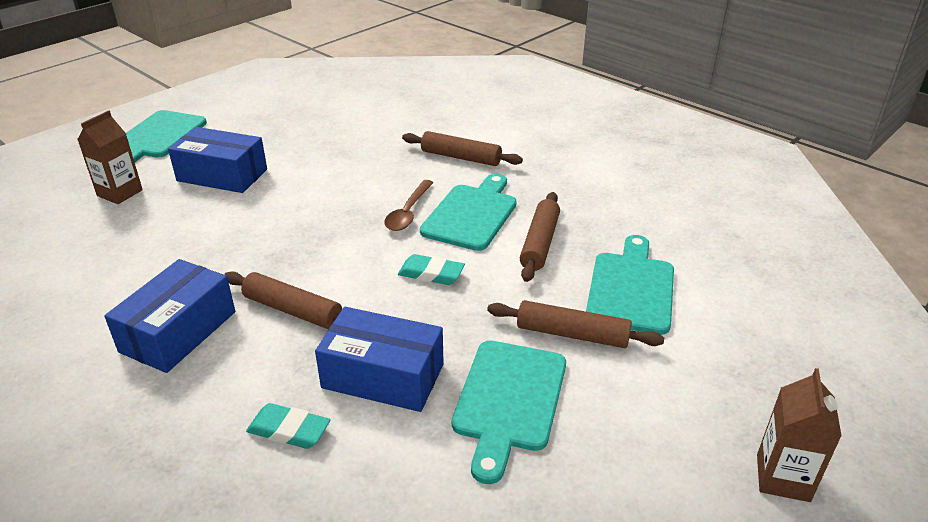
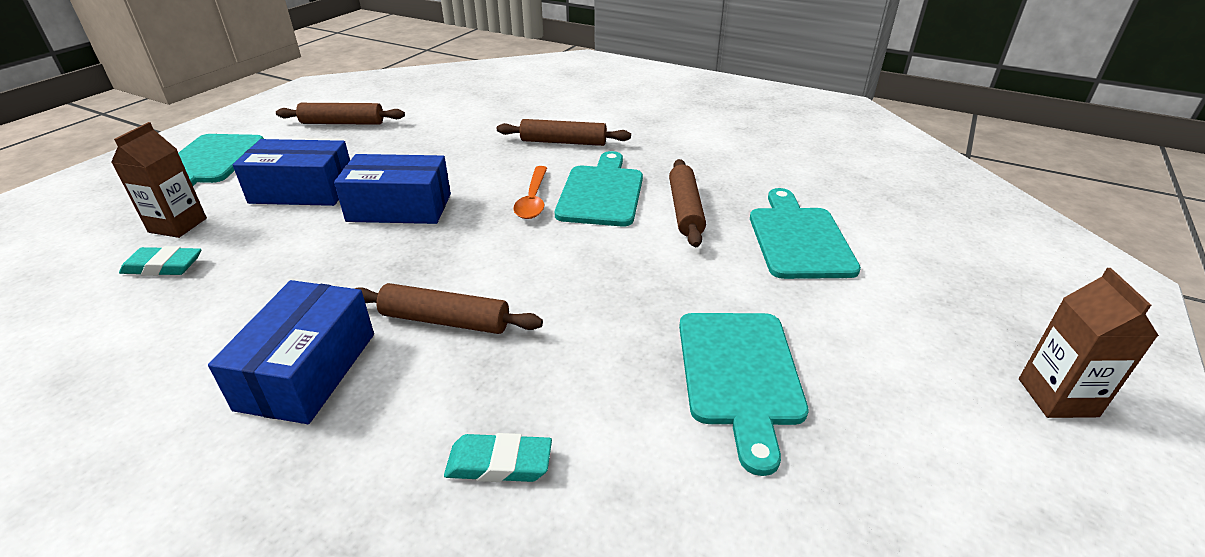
camera: 15 degrees left, 0 degrees up
blue box [315,307,444,412] -> blue box moved to [334,154,451,224]
brown spoon [384,180,434,231] -> orange spoon [513,166,547,219]
turquoise eraser [398,254,465,285] -> turquoise eraser moved to [119,246,202,276]
brown rolling pin [487,300,664,348] -> brown rolling pin moved to [276,103,405,125]

